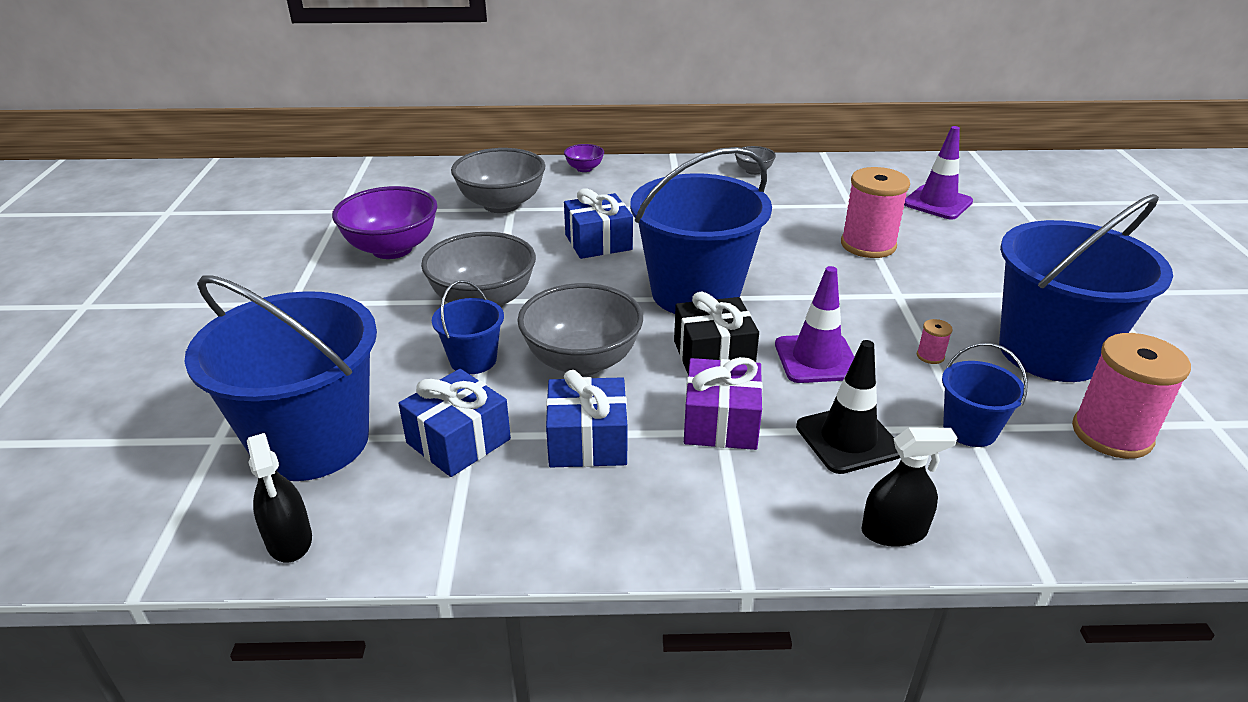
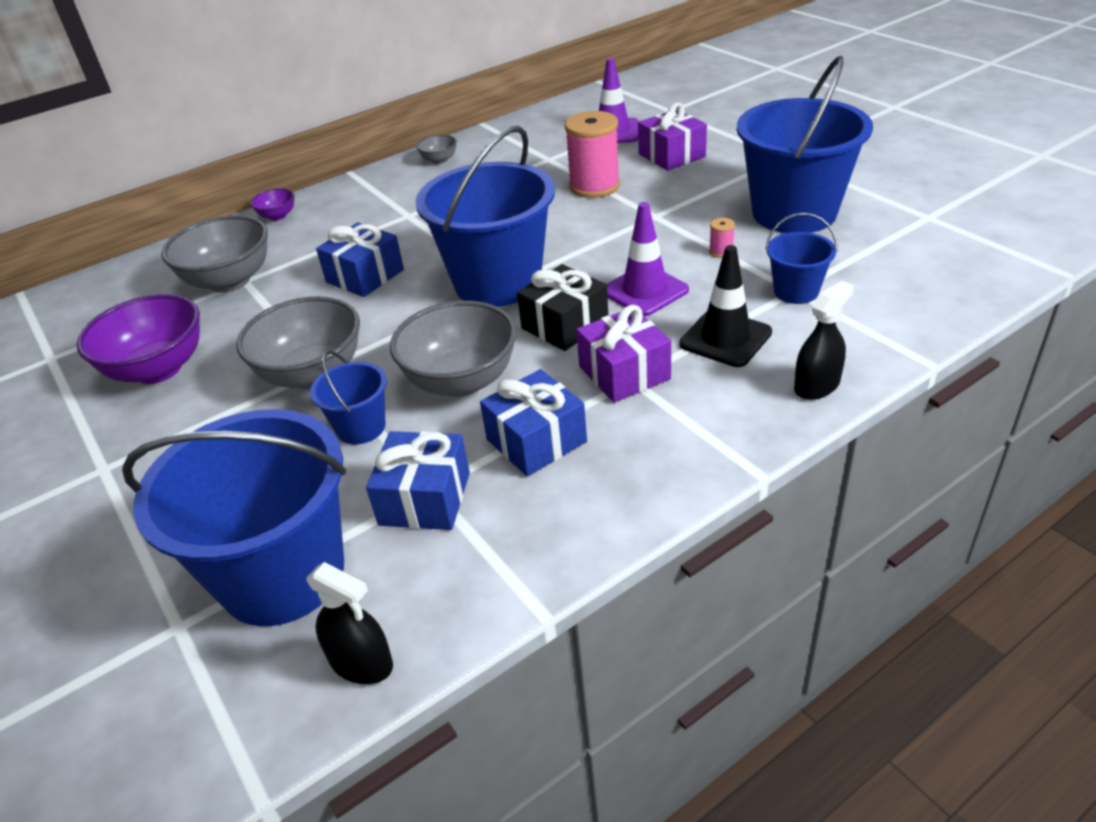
camera: 30 degrees left, 5 degrees up
pink spool [1072,333,1191,459] -> none
none -> purple gift [638,103,707,171]

